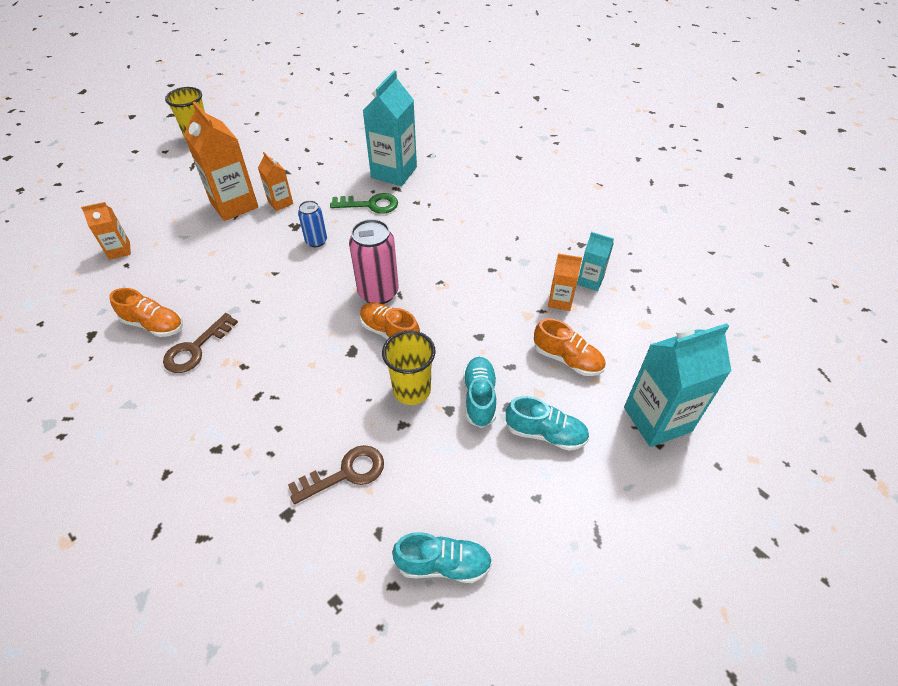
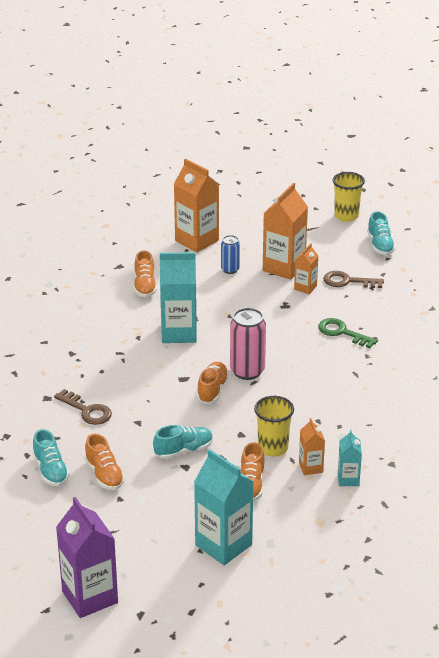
camera: 65 degrees right, 15 degrees down
orange carton [81,202,131,260] -> orange carton [174,159,219,253], size x1.91
brown key [163,313,238,373] -> brown key moved to [323,271,384,288]
blue can [298,200,327,247] -> blue can moved to [221,235,240,274]
green key [330,193,398,214] -> green key turned 150 degrees clockwise [318,318,378,348]
turquoise carton [363,70,417,186] -> turquoise carton moved to [160,252,197,343]
yellow cup [382,330,436,405] -> yellow cup moved to [254,396,294,457]
turquoise shoe [506,396,589,451] -> turquoise shoe moved to [367,211,395,255]
none -> purple carton [56,497,118,618]
none -> orange shoe [84,433,125,490]

